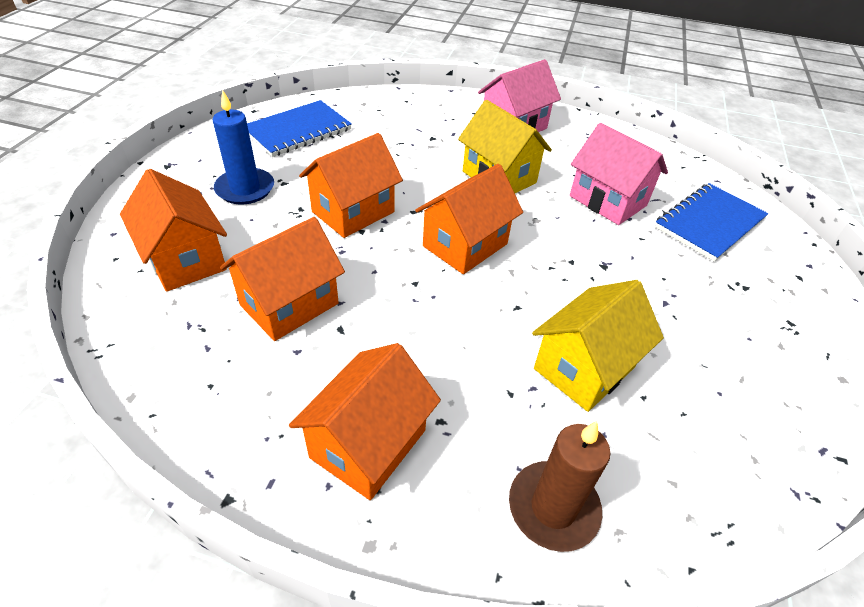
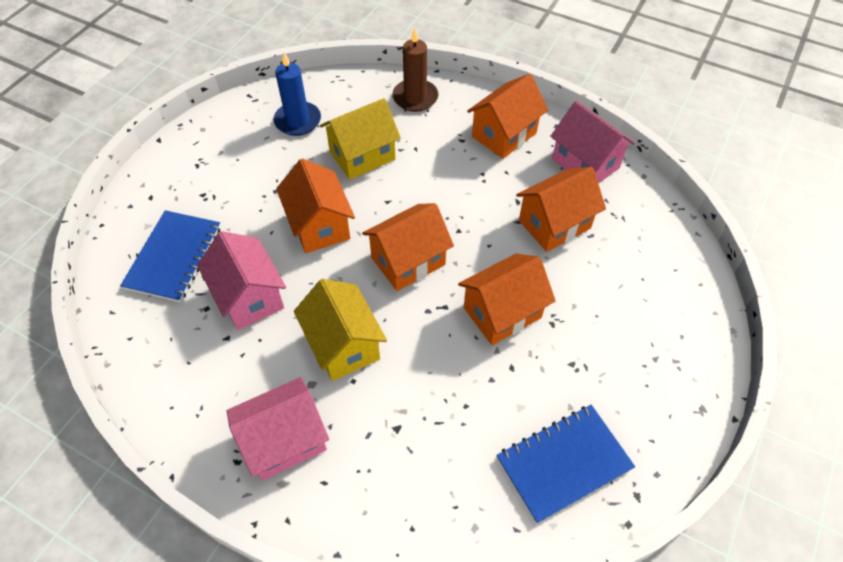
camera: 165 degrees left, 10 degrees up
orange house [120,169,227,292] -> orange house moved to [276,159,355,253]
blue candle [213,89,274,205] -> blue candle moved to [274,52,321,136]
blue notebook [655,183,768,262] -> blue notebook turned 45 degrees counterclockwise [120,210,221,302]
none -> pink house [550,101,635,184]

